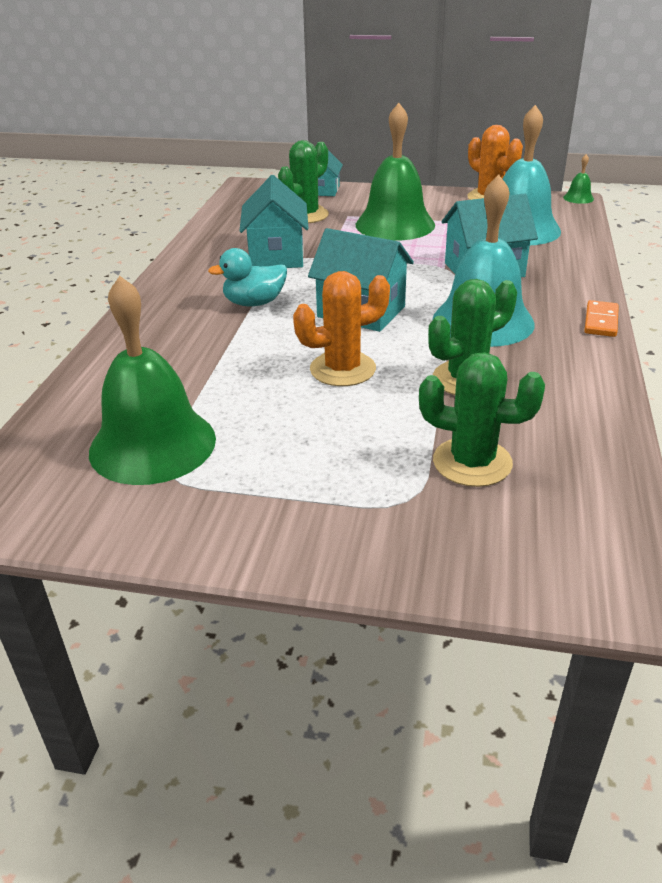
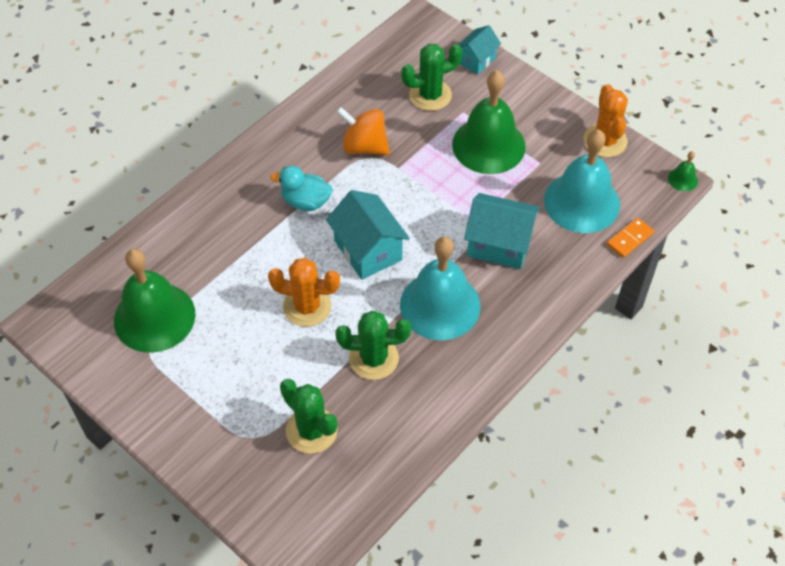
camera: 30 degrees right, 20 degrees up
turquoise house [239,175,309,268] -> orange spinning top [336,107,390,155]
orange domino [584,300,619,337] -> orange domino moved to [607,218,654,258]

